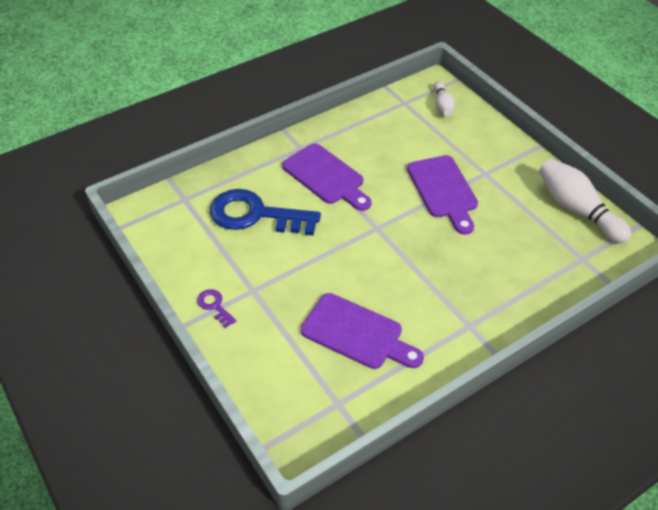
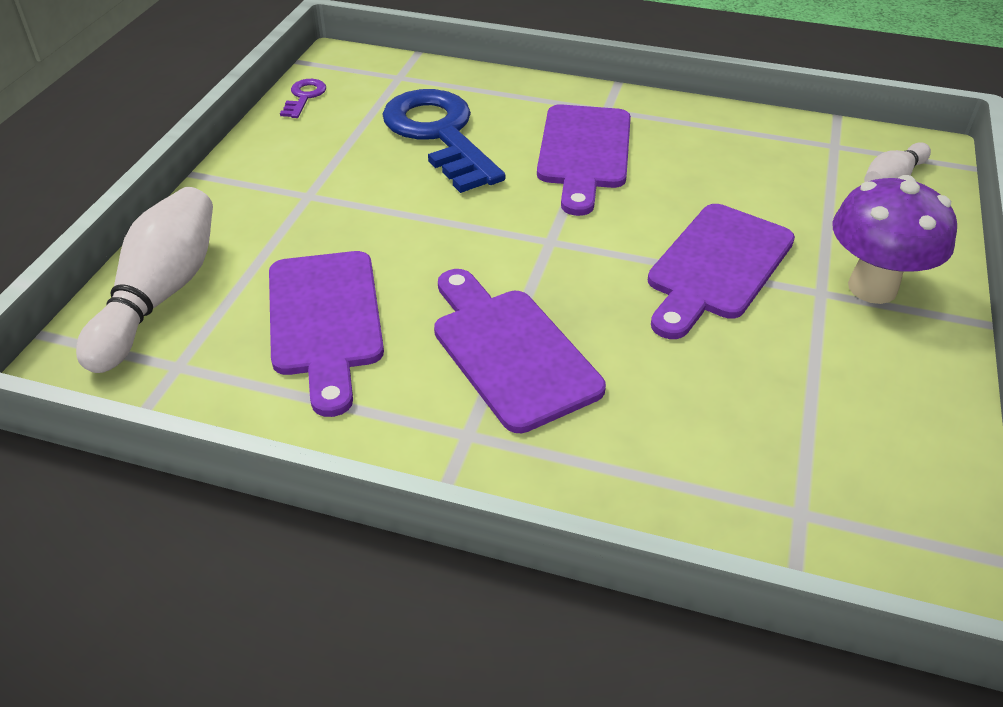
camera: 50 degrees right, 5 degrees down
purple key [197,289,236,328] -> purple key moved to [280,79,326,118]
white bowling pin [539,159,632,243] -> white bowling pin moved to [76,187,213,373]
none -> purple cutting board [434,269,606,433]
none -> purple mushroom [833,175,957,304]

